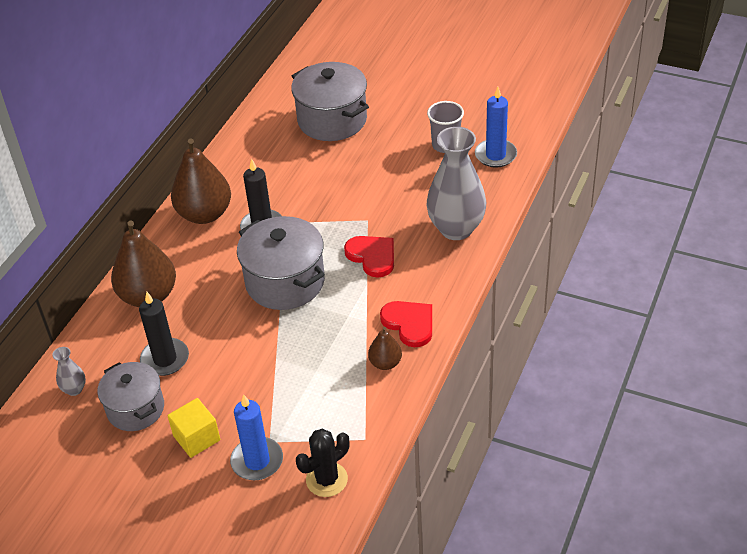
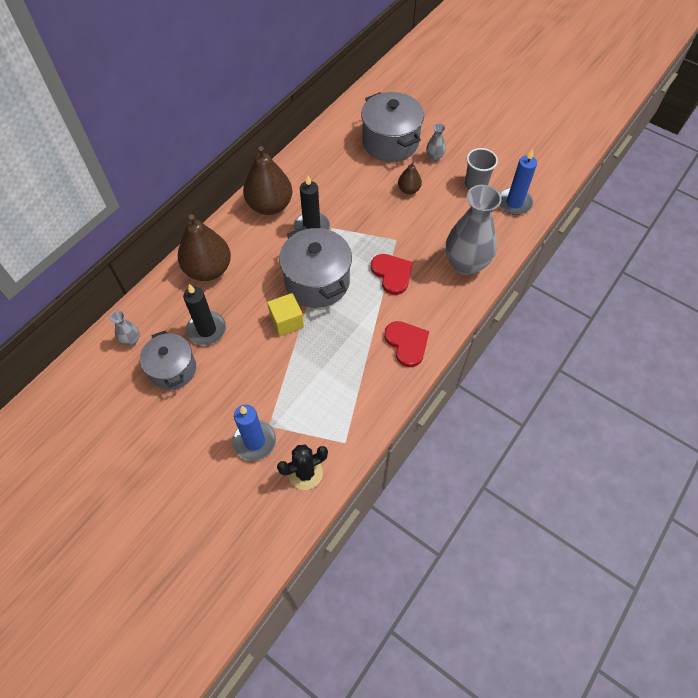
camera: 10 degrees right, 15 degrees up
yellow cube [168,398,220,458] -> yellow cube moved to [267,293,304,336]
brown pear [368,327,402,370] -> brown pear moved to [398,161,422,194]
none -> grey vase [426,123,446,161]

